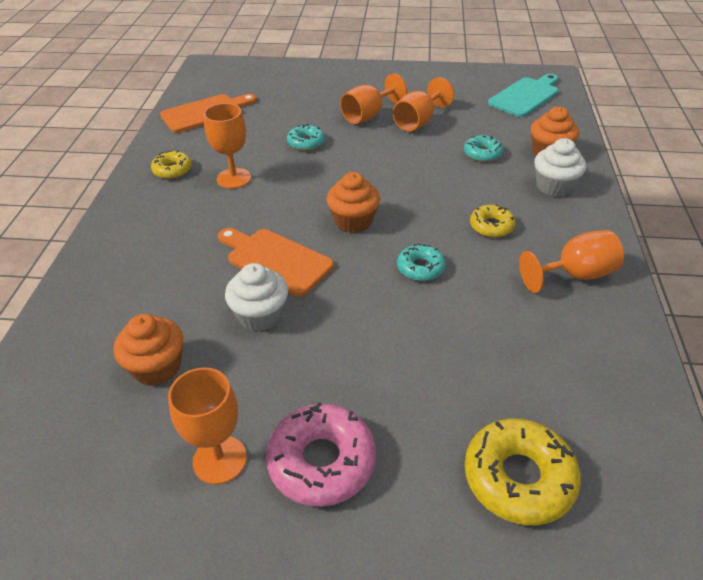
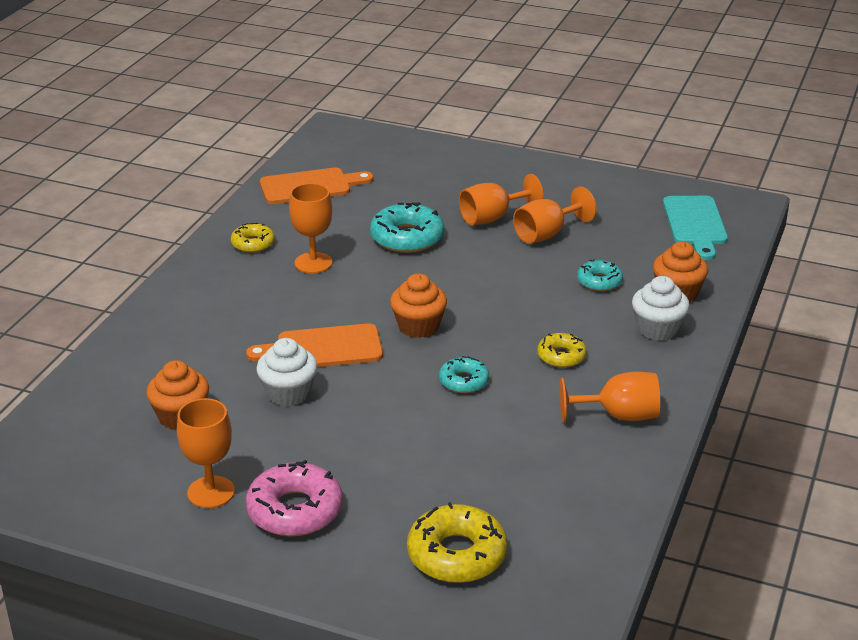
camera: 15 degrees right, 10 degrees down
orange cutting board [218,228,334,296] -> orange cutting board turned 60 degrees counterclockwise [246,323,383,367]
turquoise donut [287,124,325,151] -> turquoise donut [370,202,444,253], size x1.71
turquoise cutting board [488,74,558,117] -> turquoise cutting board turned 120 degrees clockwise [663,196,728,260]

